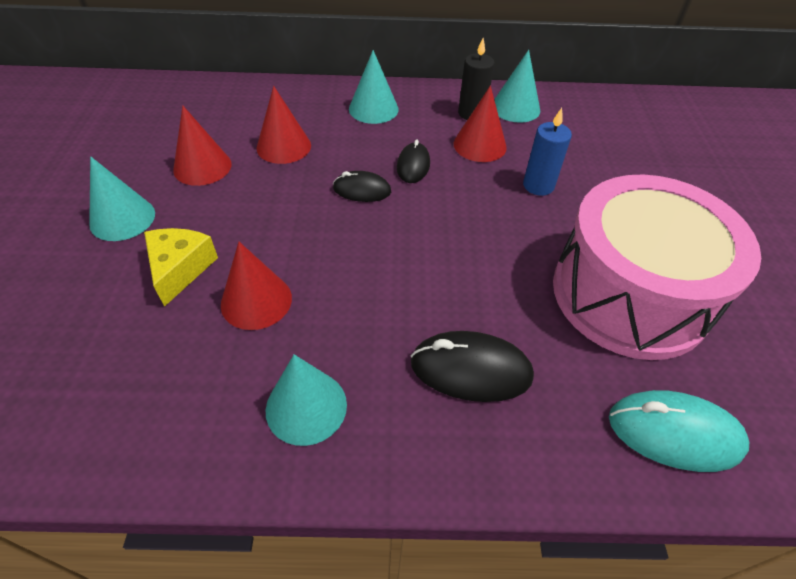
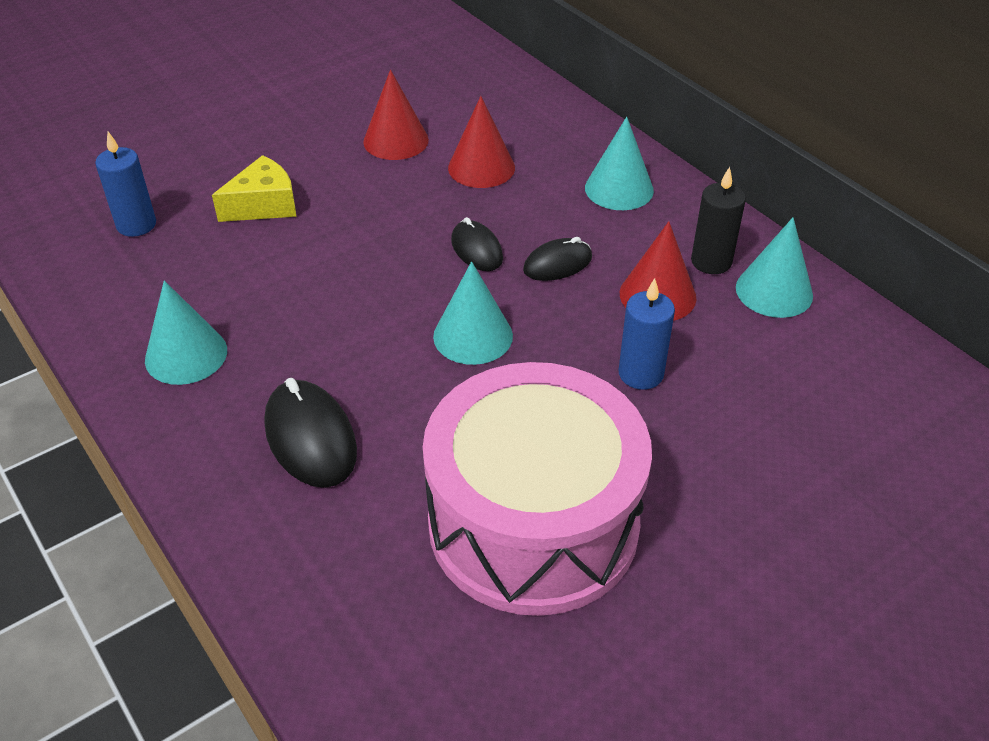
camera: 55 degrees right, 5 degrees down
turquoise cone [89,157,155,241] -> turquoise cone moved to [433,261,513,365]
red cone [221,242,292,330] -> none
turquoise mouse [609,390,749,472] -> none
none -> blue candle [95,132,156,237]

